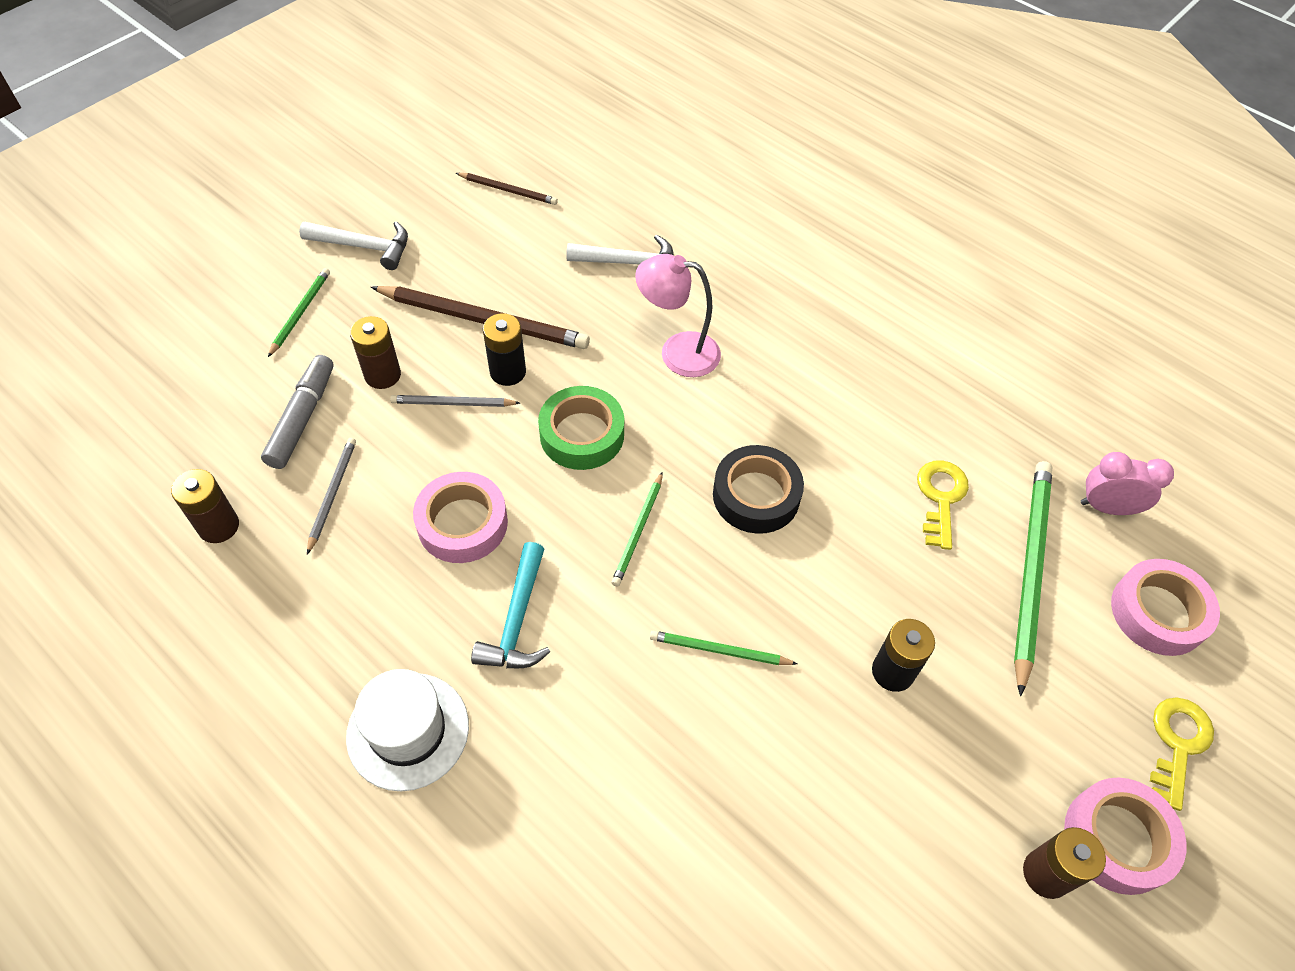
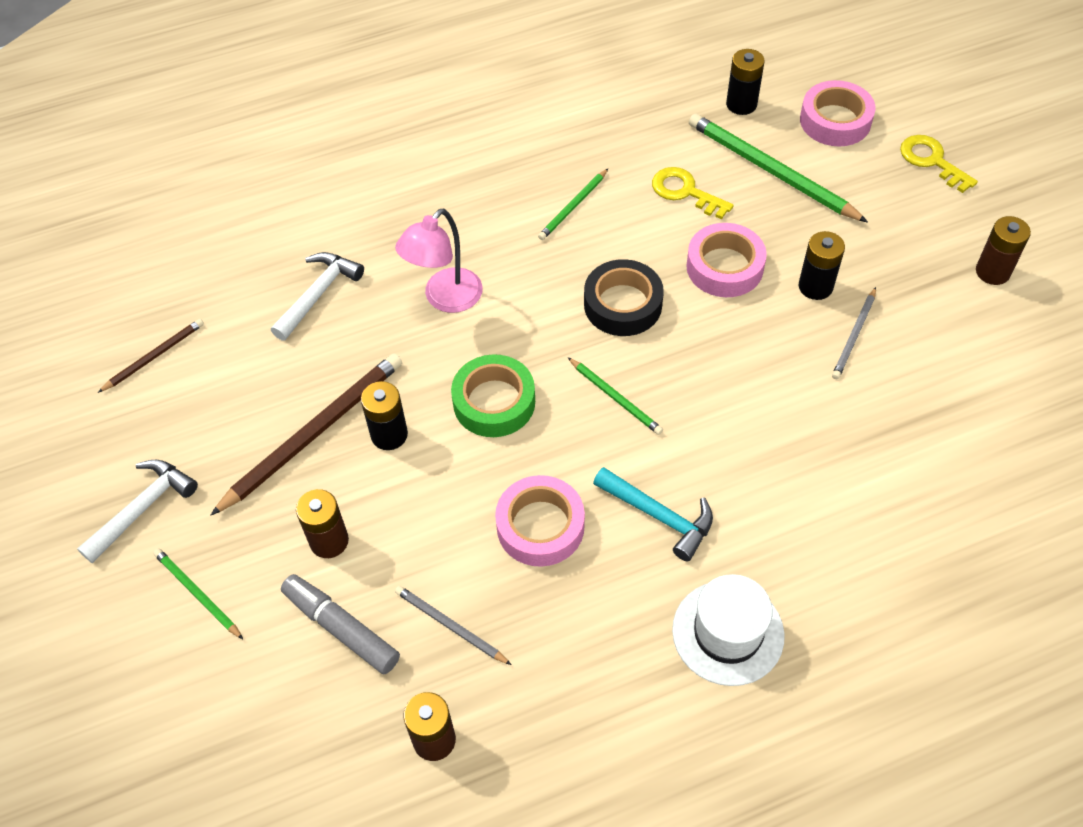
camera: 60 degrees left, 0 degrees up
grey pencil [390,395,520,407] -> grey pencil moved to [832,287,876,379]
green pencil [650,631,797,665] -> green pencil moved to [538,168,609,240]
pink tape [1064,778,1187,895] -> pink tape moved to [686,223,767,297]
pink clock [1081,452,1174,515] -> black battery [726,49,765,115]

